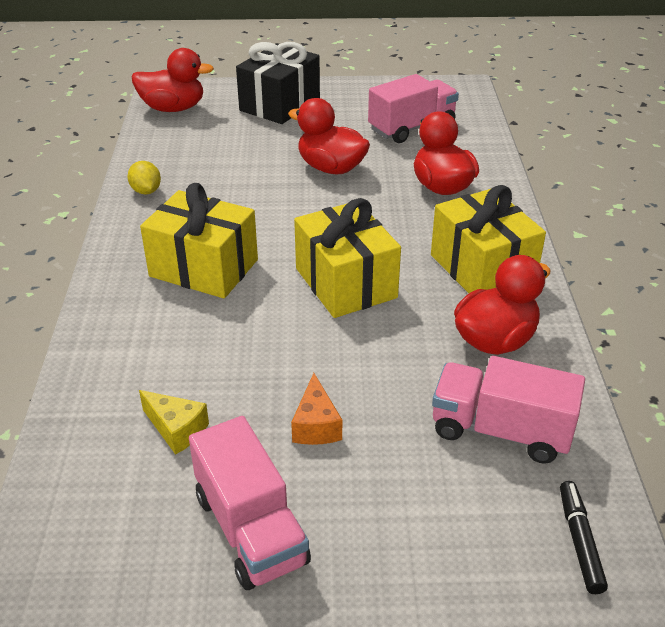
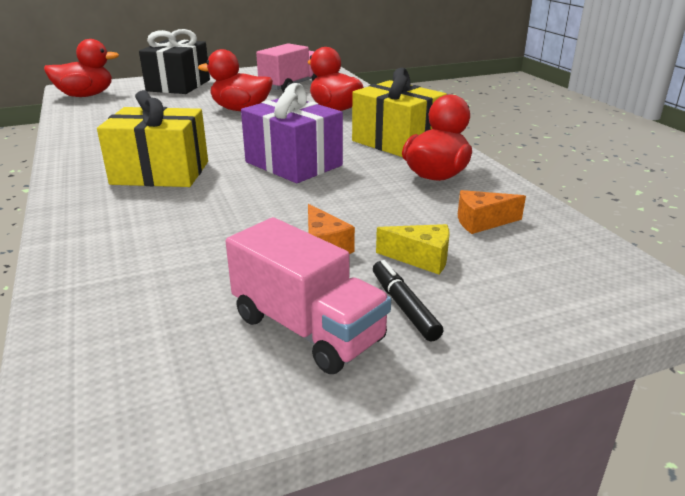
camera: 20 degrees left, 10 degrees down
yellow lemon [127,161,161,194] -> none
yellow cheese [139,390,209,455] -> yellow cheese moved to [376,224,450,274]
yellow gift [294,198,401,318] -> purple gift [241,83,343,183]
pink truck [432,356,585,464] -> orange cheese [458,190,526,234]
black marker [560,481,608,594] -> black marker moved to [373,260,443,342]

